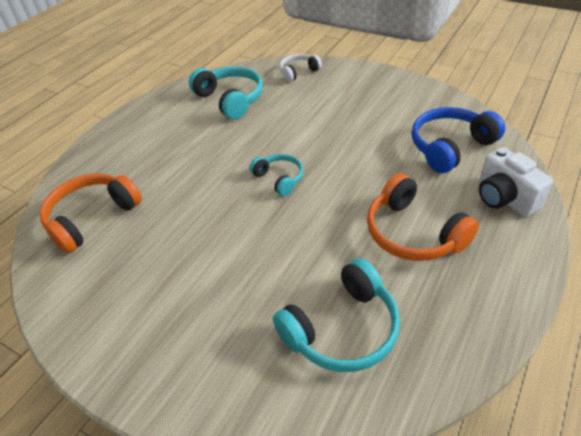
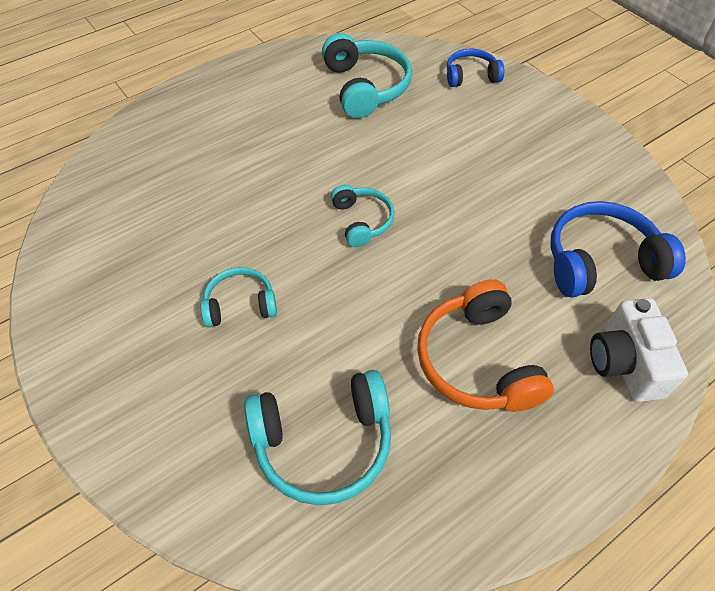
camera: 20 degrees right, 10 degrees up
orange headphones [40,173,142,254] -> none
white headphones [279,54,322,82] -> blue headphones [447,49,504,87]
none -> turquoise headphones [201,267,277,328]

